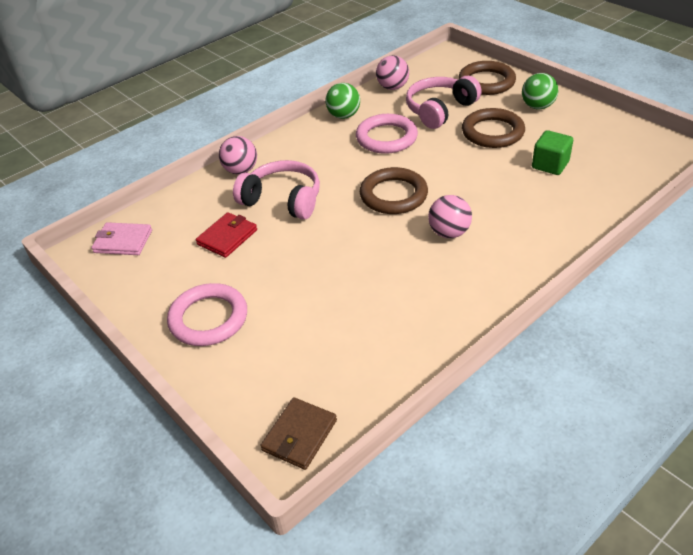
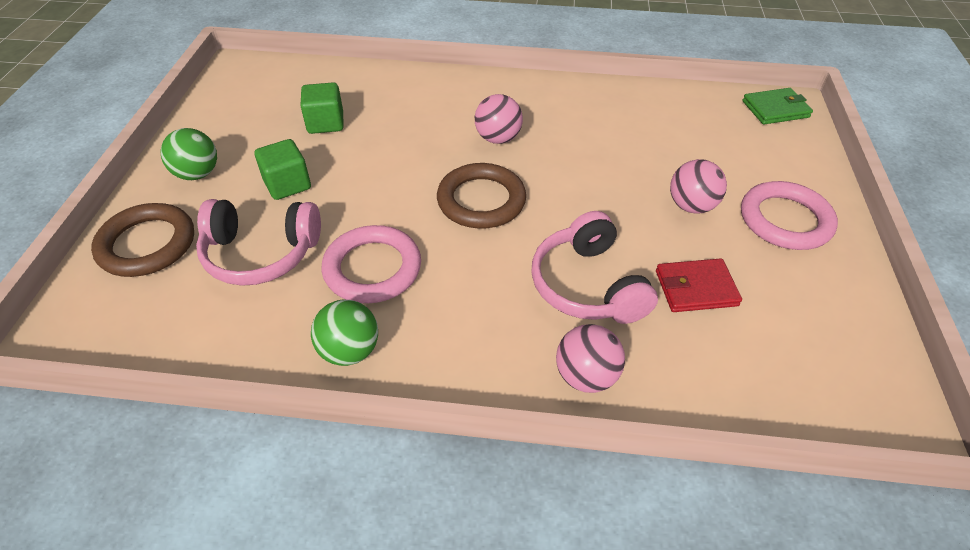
camera: 135 degrees left, 5 degrees up
pink wallet [91,222,152,255] -> none
brown wallet [260,397,337,470] -> green wallet [742,88,813,125]
pink ball [376,55,409,90] -> pink ball moved to [670,159,727,214]
brown ring [462,108,525,148] -> green cube [255,139,311,200]

